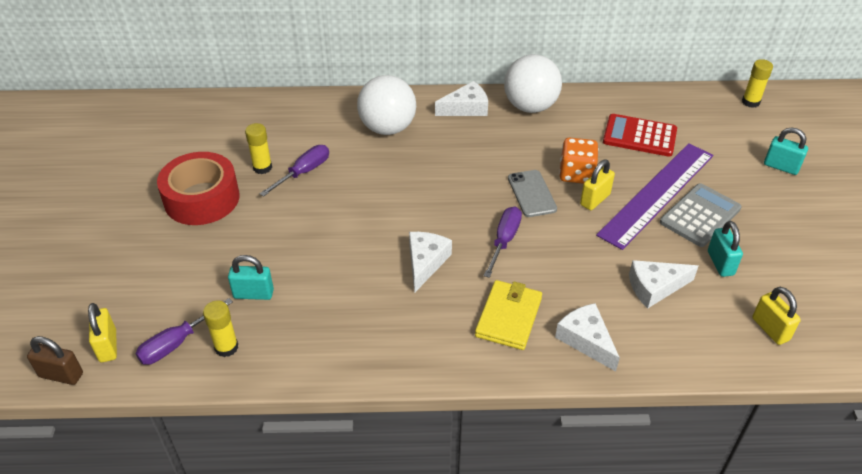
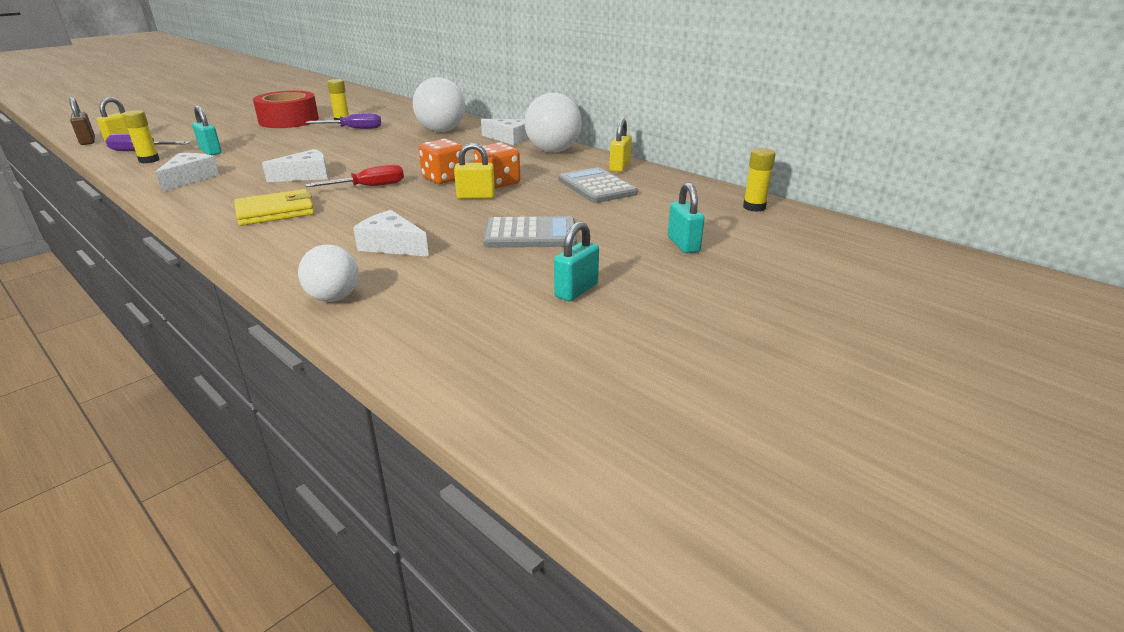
camera: 45 degrees right, 15 degrees down
purple screwdriver [484,207,522,278] -> red screwdriver [305,164,404,187]
grey phone [508,170,557,217] -> orange dice [419,139,463,184]
white cheese [555,303,620,371] -> white cheese moved to [156,153,219,192]
purple ruler [596,143,713,250] -> none
red calculator [603,114,677,157] -> grey calculator [558,167,638,203]
turquoise padlock [708,221,743,277] -> turquoise padlock moved to [554,222,599,301]
yellow padlock [752,287,801,345] -> yellow padlock moved to [609,118,632,172]
none -> white ball [298,244,359,302]

